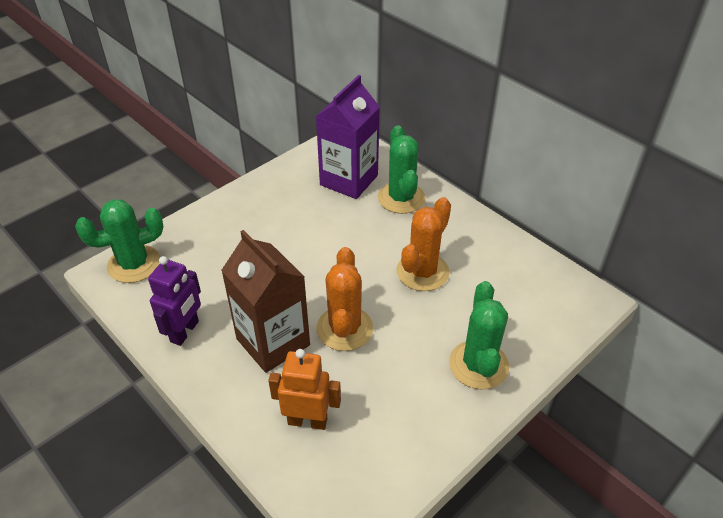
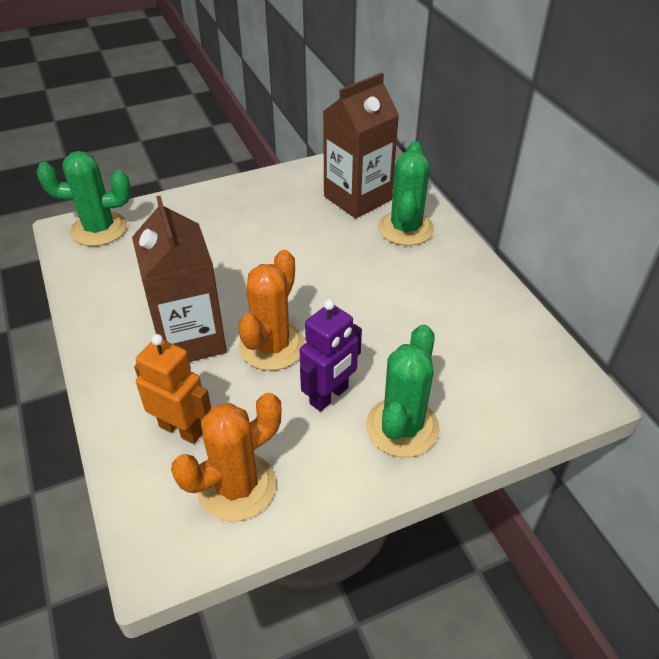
camera: 20 degrees right, 0 degrees up
purple robot [148,256,201,346] -> purple robot moved to [299,299,362,412]
purple carton [316,75,380,199] -> brown carton [323,72,399,219]
orange cactus [396,197,451,291] -> orange cactus moved to [171,392,282,521]

